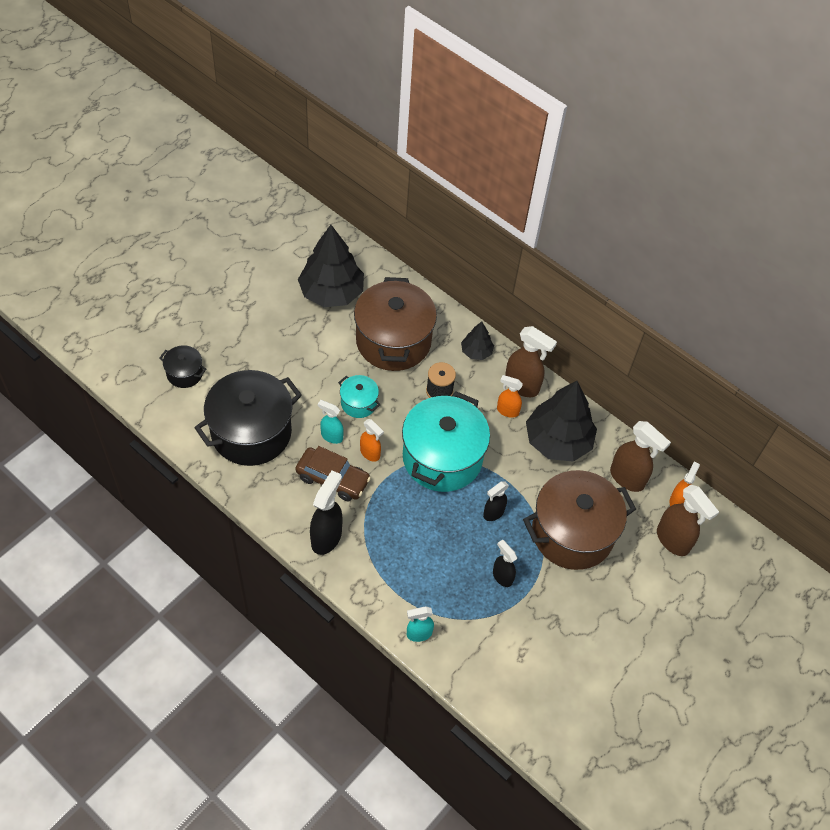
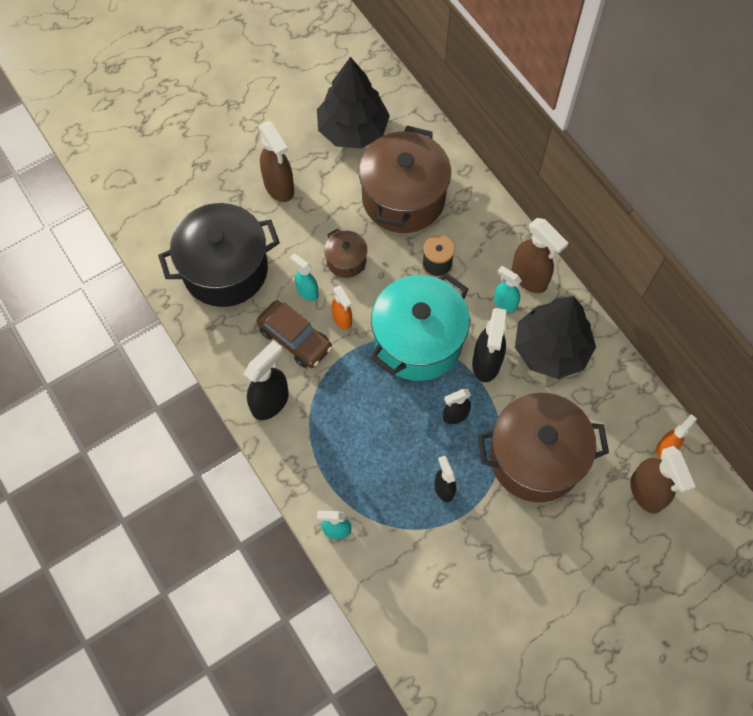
camera: 20 degrees right, 10 degrees up
black pot [159,345,206,388] -> none
turquoise pot [338,375,380,418] -> brown pot [324,229,367,278]
black tree [461,321,494,360] -> none
orange spray bottle [497,375,523,418] -> turquoise spray bottle [494,266,522,312]
brown spray bottle [610,421,671,492] -> brown spray bottle moved to [259,121,294,202]
none -> black spray bottle [472,308,506,382]

